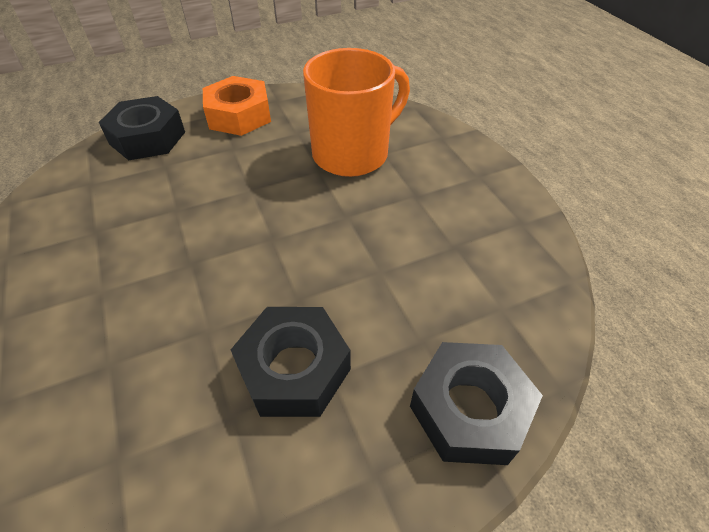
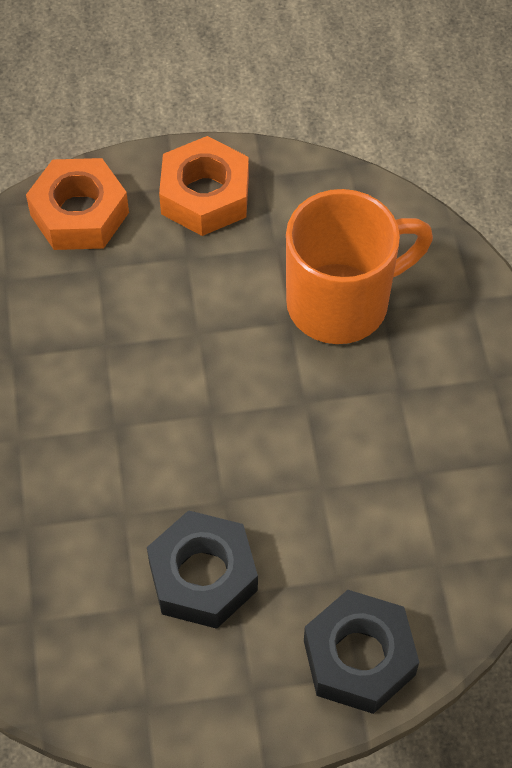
camera: 15 degrees right, 10 degrees up
black nut [99,96,185,160] -> orange nut [26,158,129,250]

